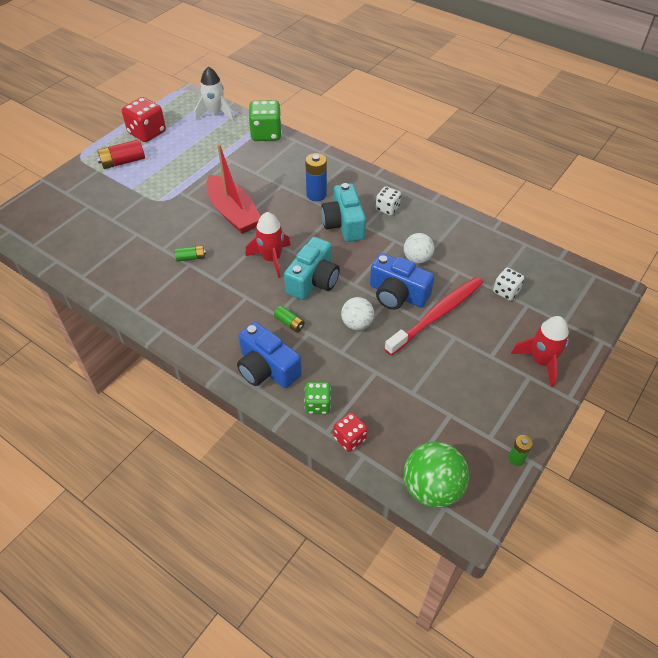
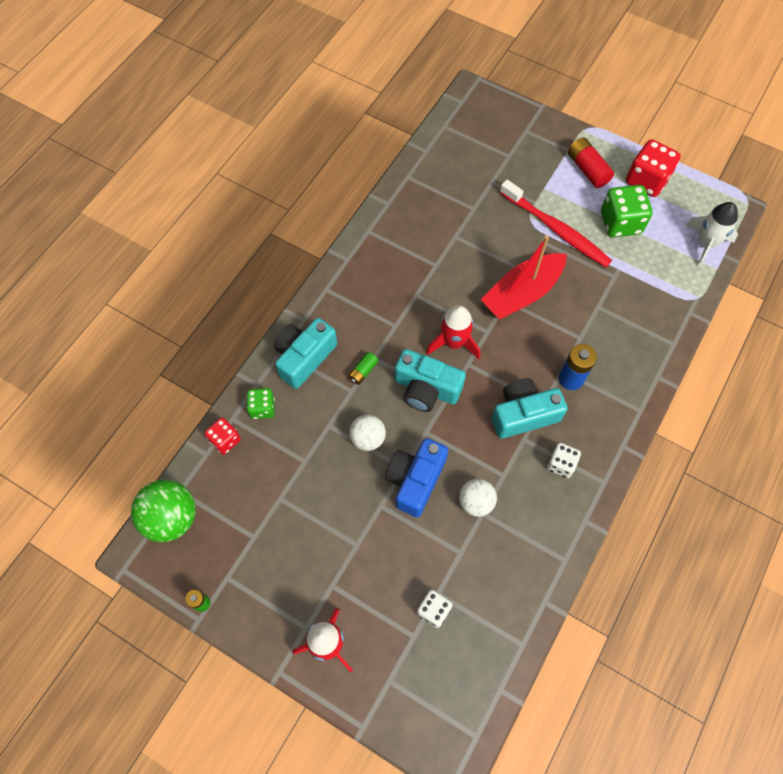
camera: 85 degrees right, 15 degrees up
green battery [175,246,206,262] -> none
blue camera [237,322,302,388] -> turquoise camera [274,318,337,389]
green dice [248,100,282,141] -> green dice moved to [601,185,653,237]
red toothbrush [384,277,483,356] -> red toothbrush moved to [500,180,612,267]

